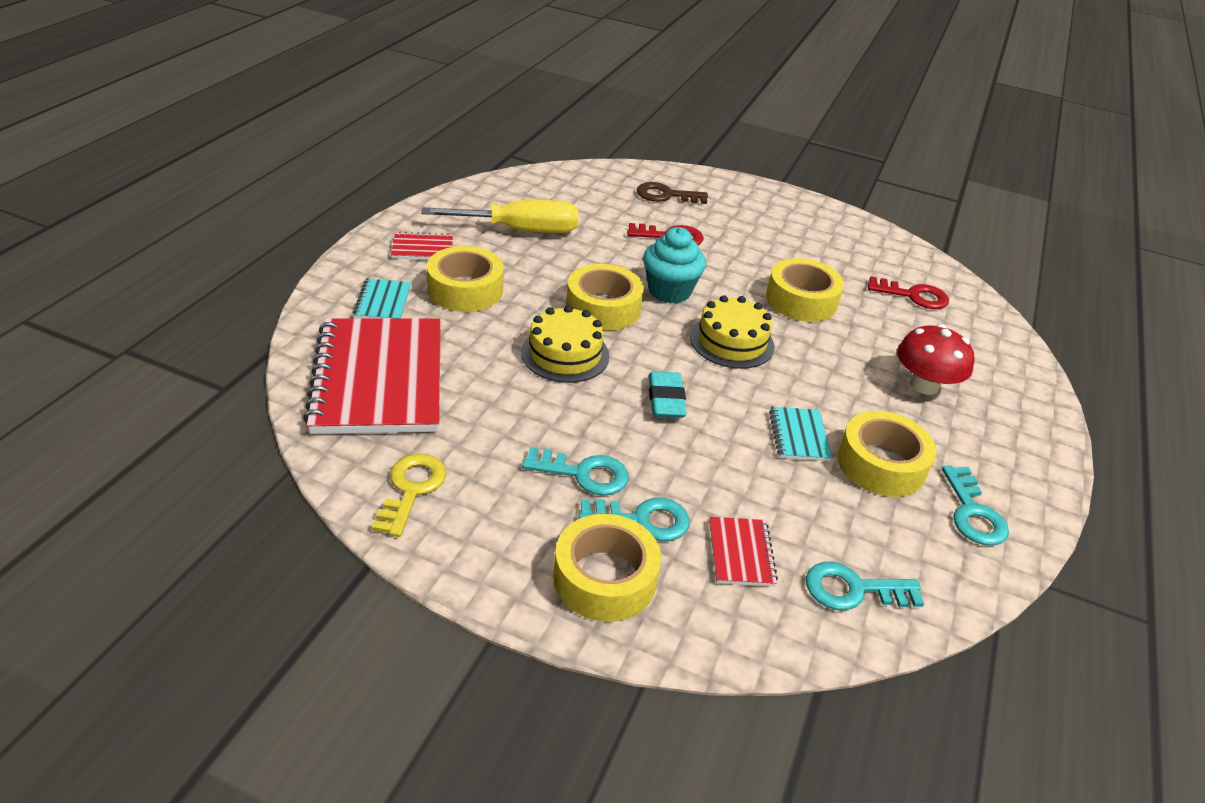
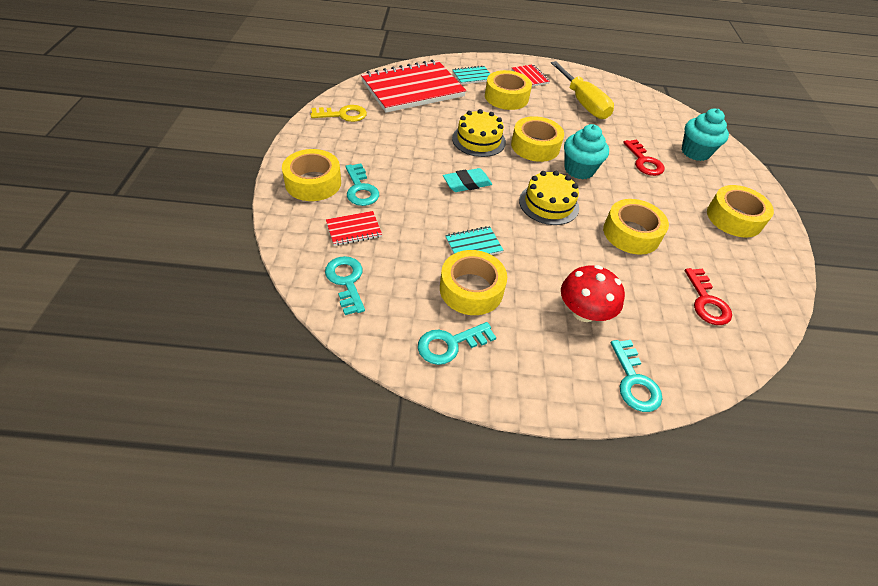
camera: 70 degrees right, 10 degrees up
turquoise key [522,447,629,496] -> turquoise key moved to [611,340,662,412]
brown key [637,182,708,204] -> turquoise cupcake [682,109,729,161]
none -> yellow tape [707,185,774,238]

